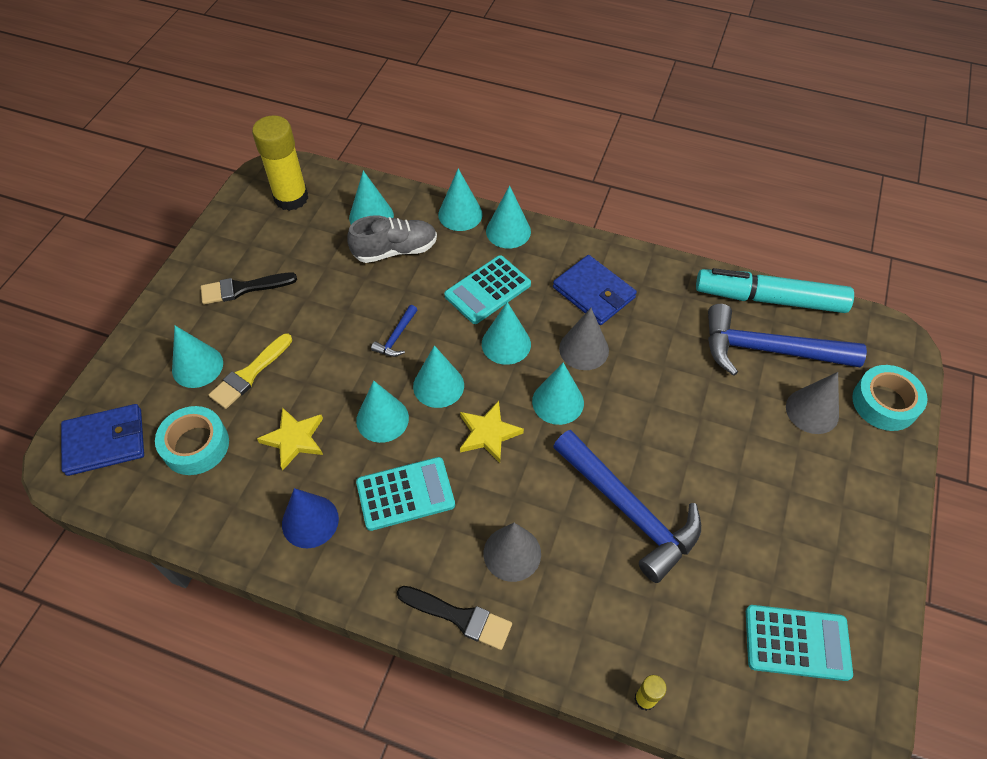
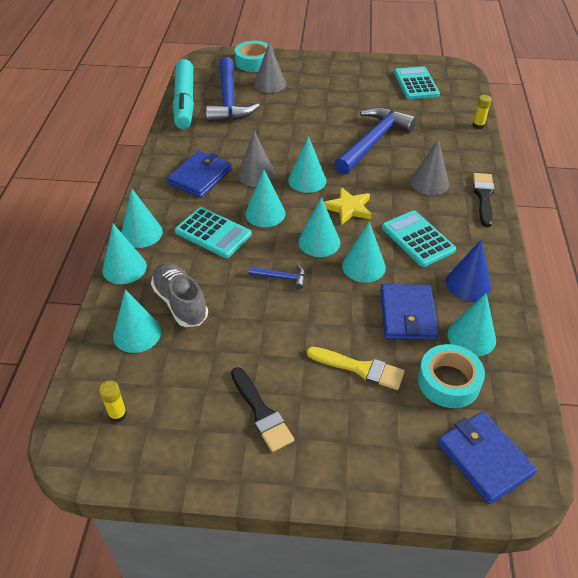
camera: 105 degrees left, 10 degrees down
turquoise cone [172,326,223,388] -> turquoise cone moved to [448,293,496,356]
yellow glue stick [252,115,308,211] -> yellow glue stick [99,380,127,423], size x0.44
yellow star [257,407,323,470] -> blue wallet [380,284,439,340]

